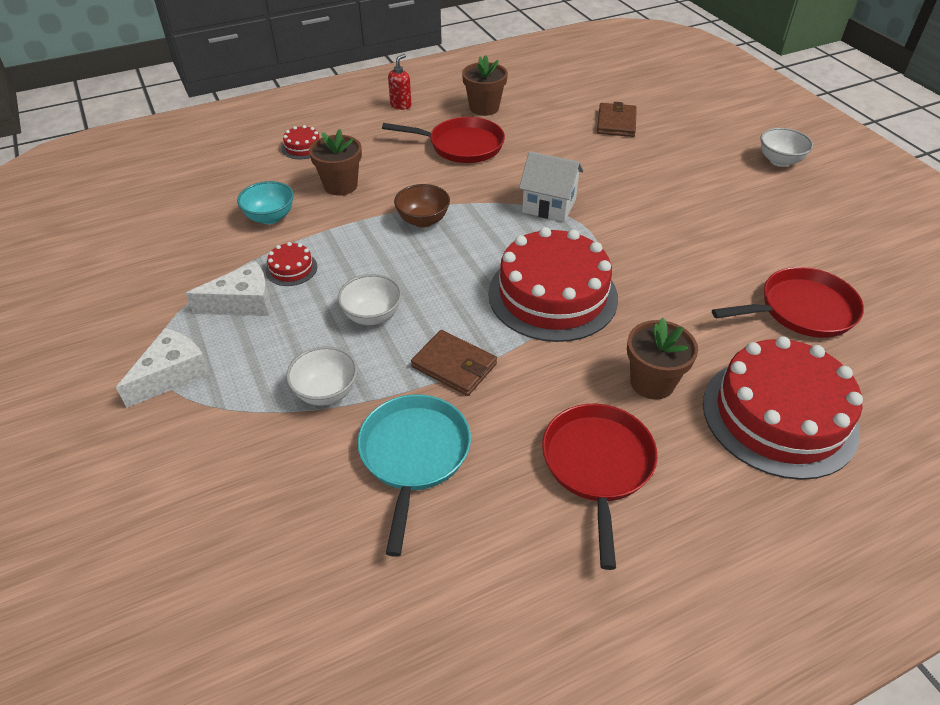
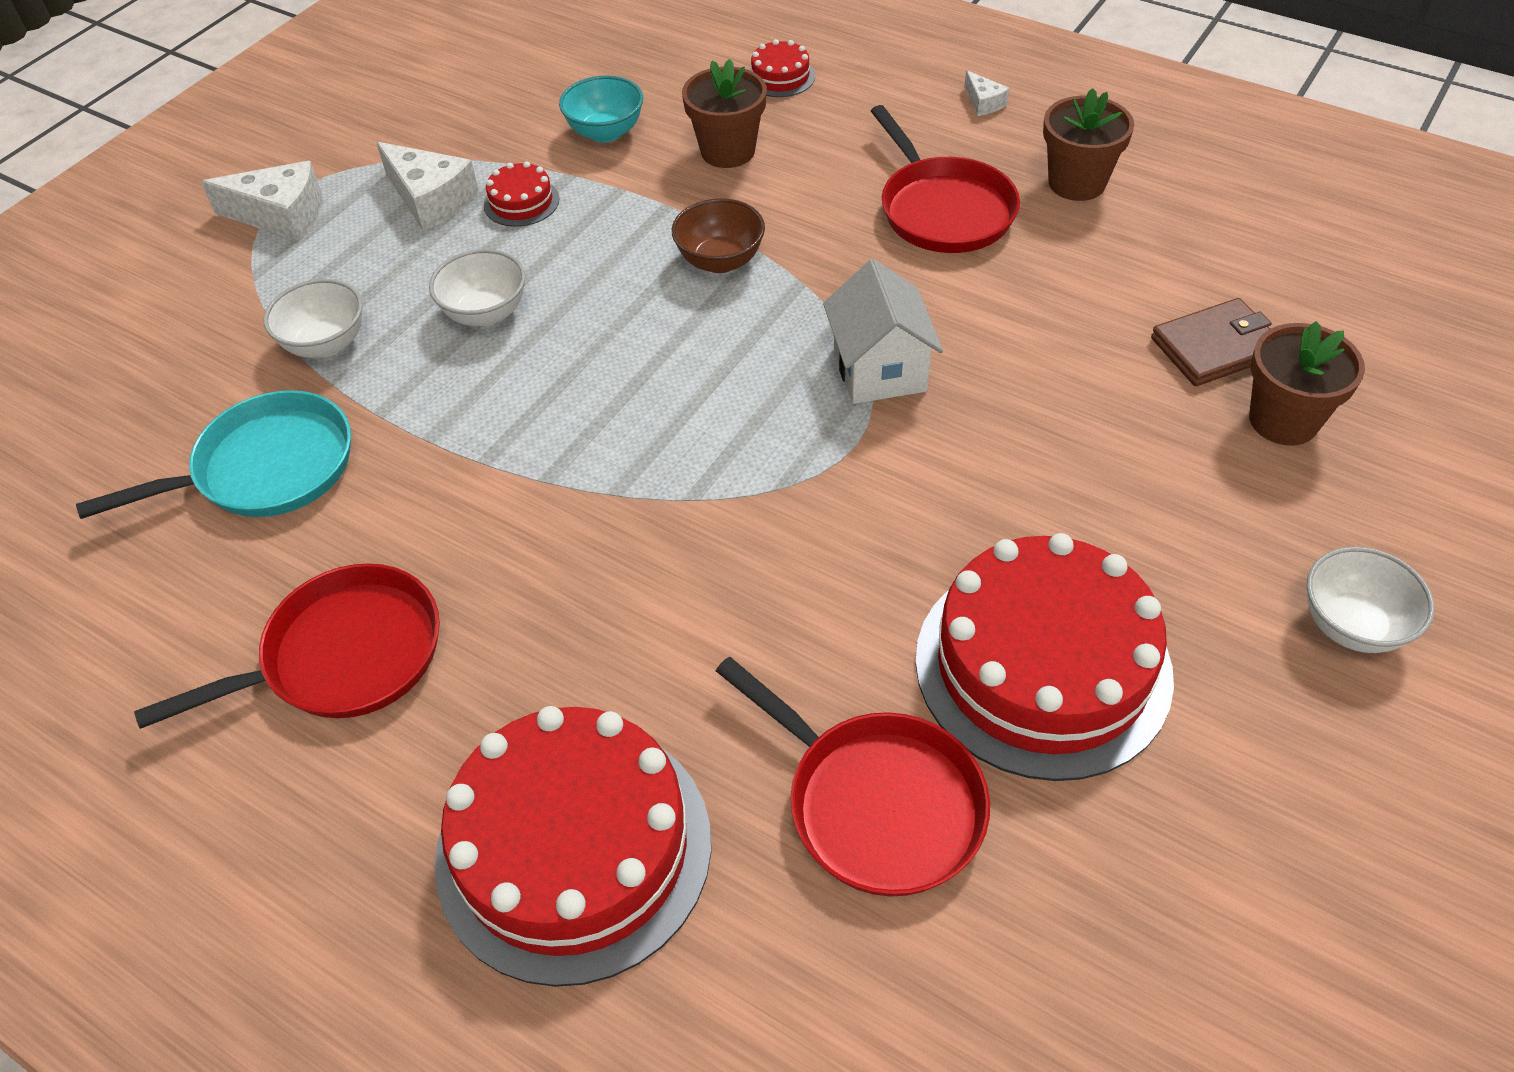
camera: 60 degrees right, 5 degrees up
red soap dispenser [388,54,412,110] -> white cheese [964,70,1009,116]
brown wallet [411,330,497,396] -> none
red cake [488,227,618,342] -> red cake moved to [915,533,1174,781]
brown flower pot [627,318,698,400] -> brown flower pot moved to [1249,321,1365,445]

